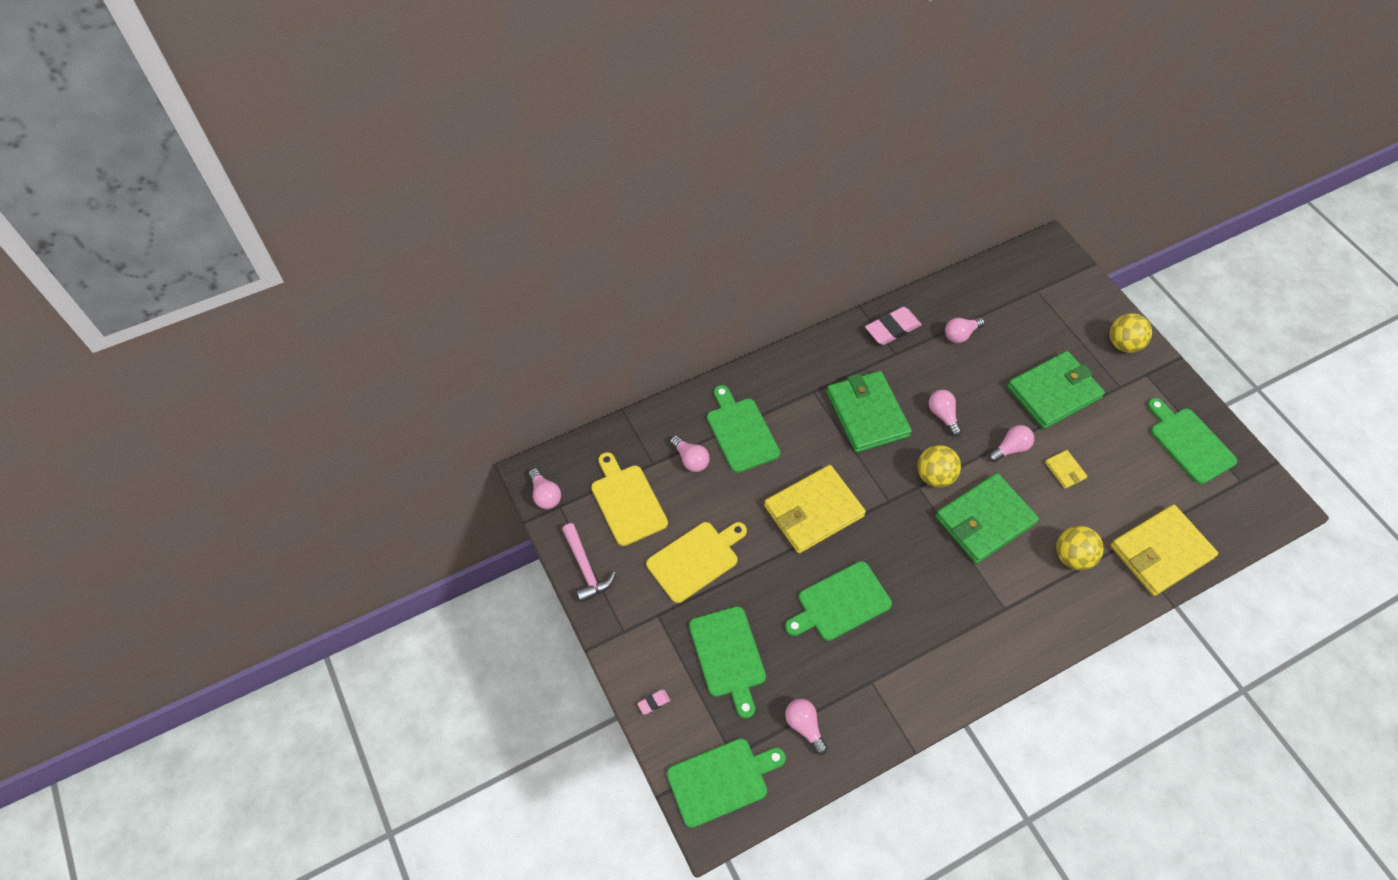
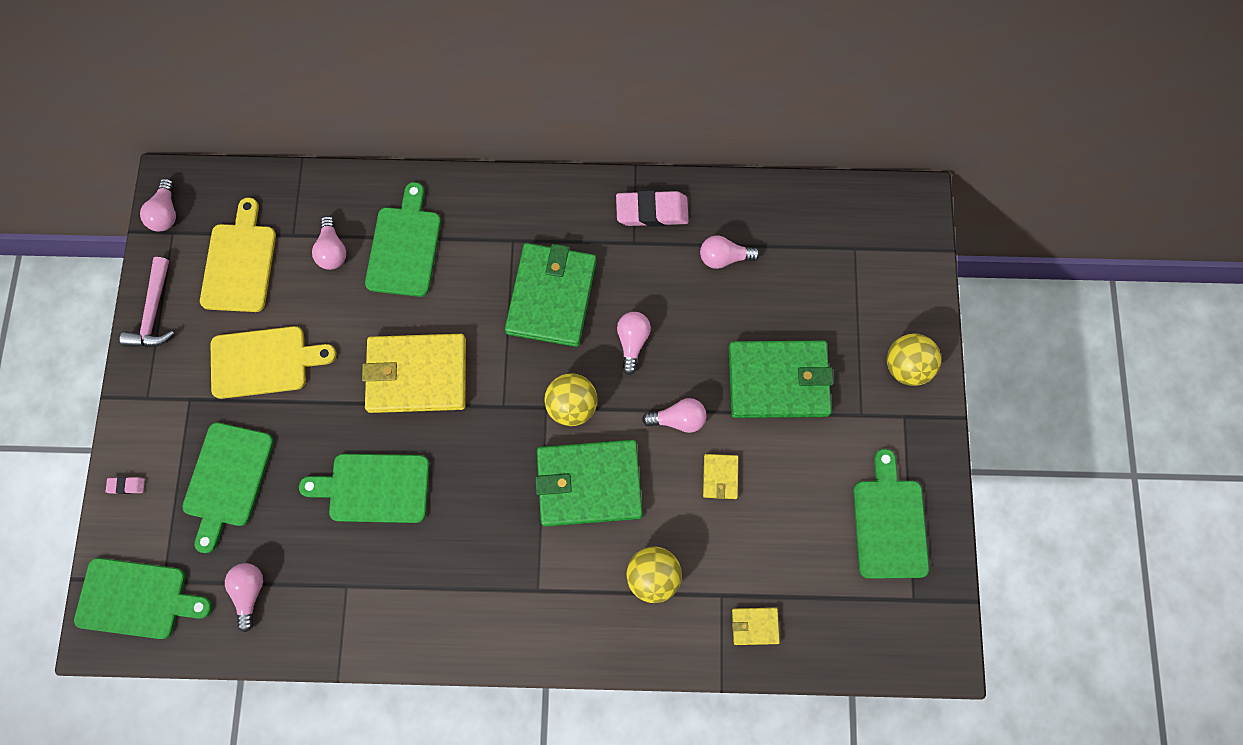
camera: 30 degrees right, 15 degrees up
yellow wallet [1110,504,1218,596] -> yellow wallet [732,608,780,645], size x0.43

